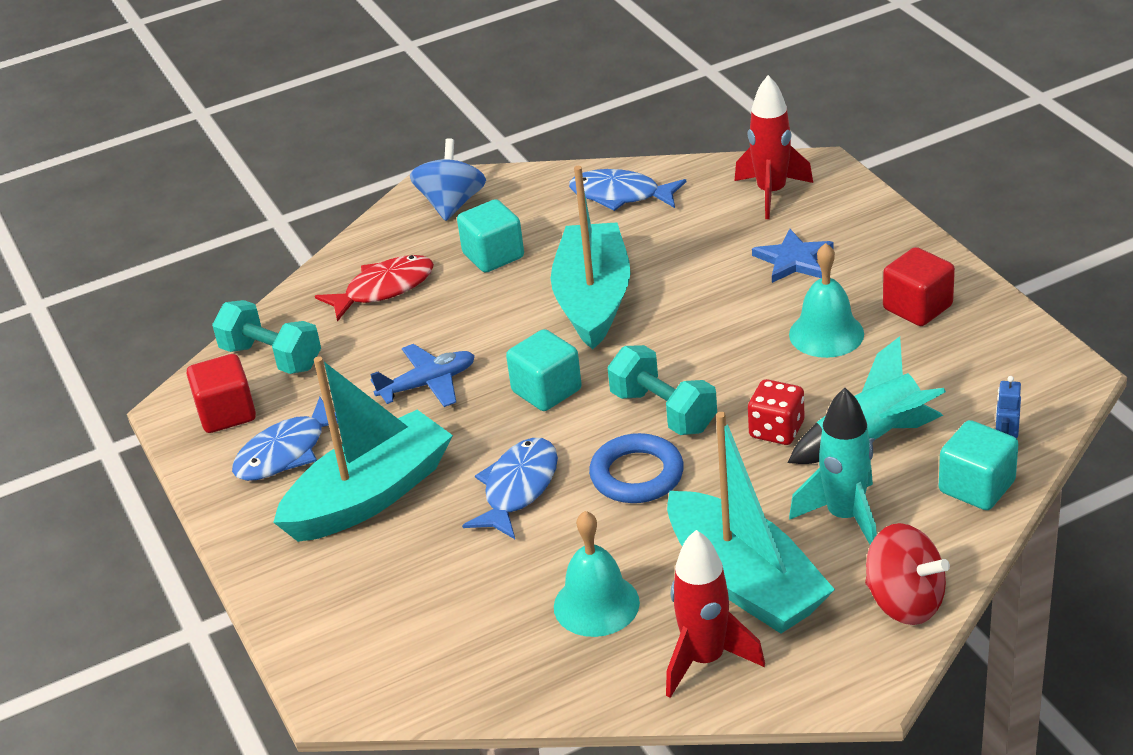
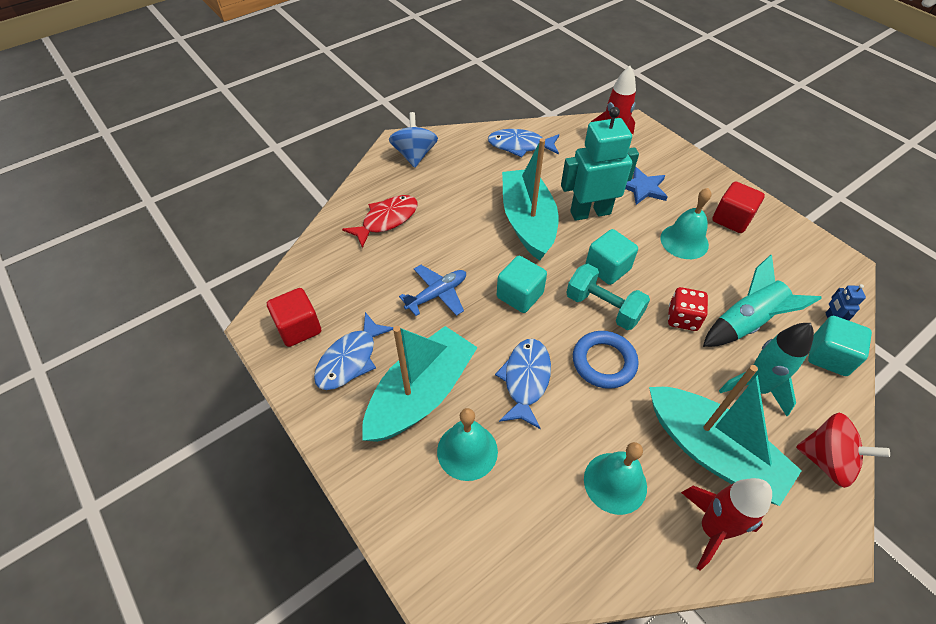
camera: 15 degrees left, 15 degrees up
turquoise dumbbell [212,300,321,374] -> none
turquoise cube [457,199,524,273] -> turquoise cube moved to [585,229,638,285]
none -> turquoise bell [437,408,498,481]
none -> turquoise robot [561,107,639,221]

